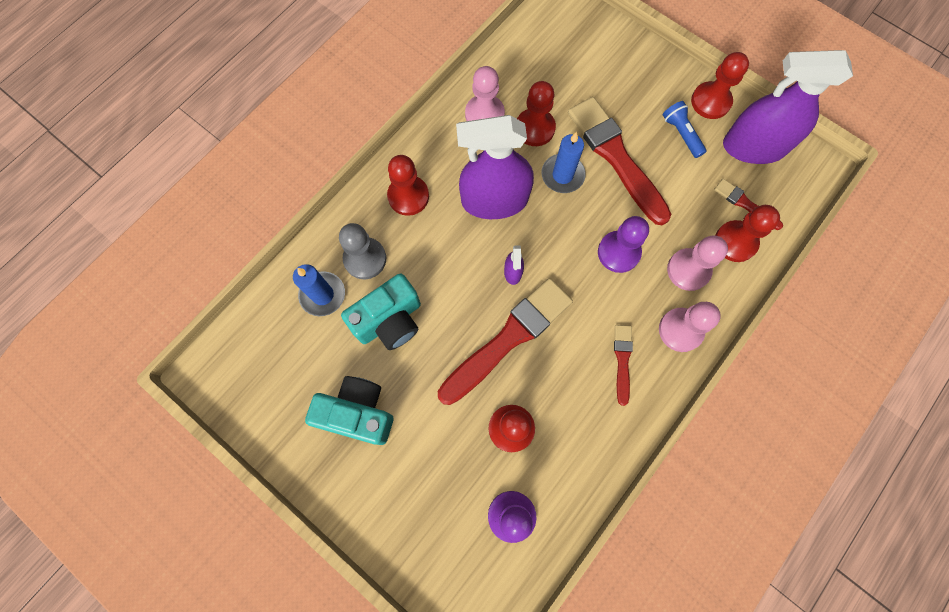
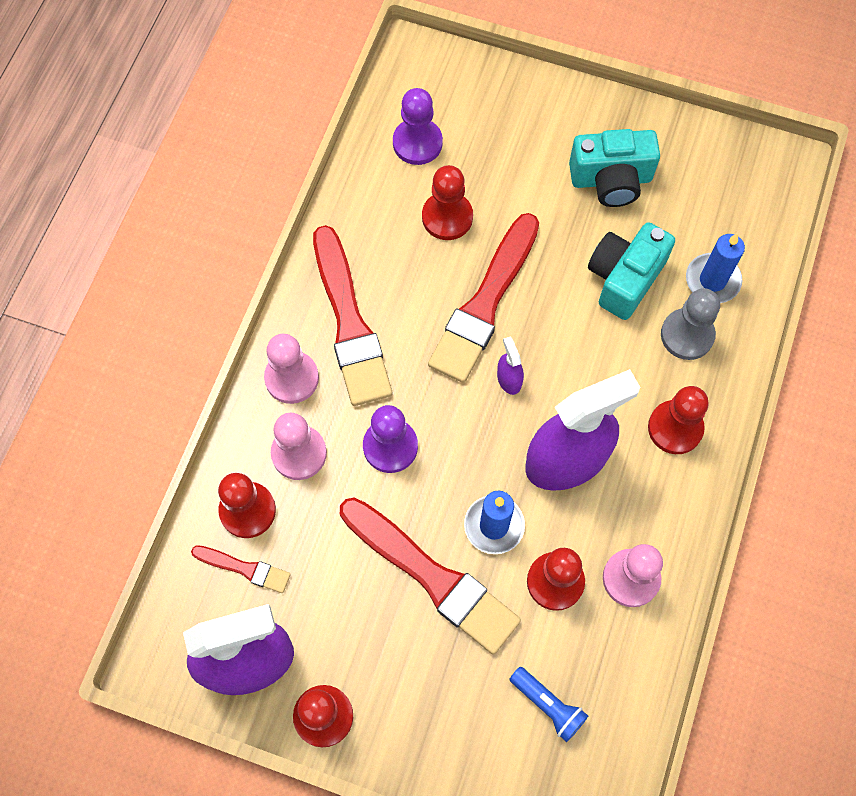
camera: 160 degrees right, 5 degrees down
red brush [614,325,633,406] -> red brush [313,225,392,406], size x2.08
blue flashlight [663,101,707,158] -> blue flashlight moved to [509,667,588,742]

